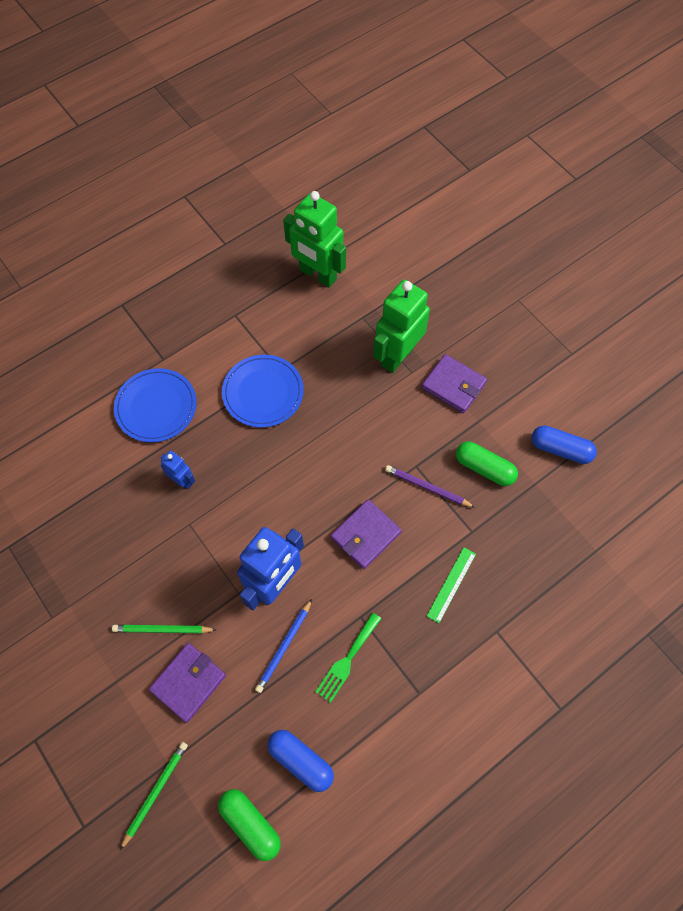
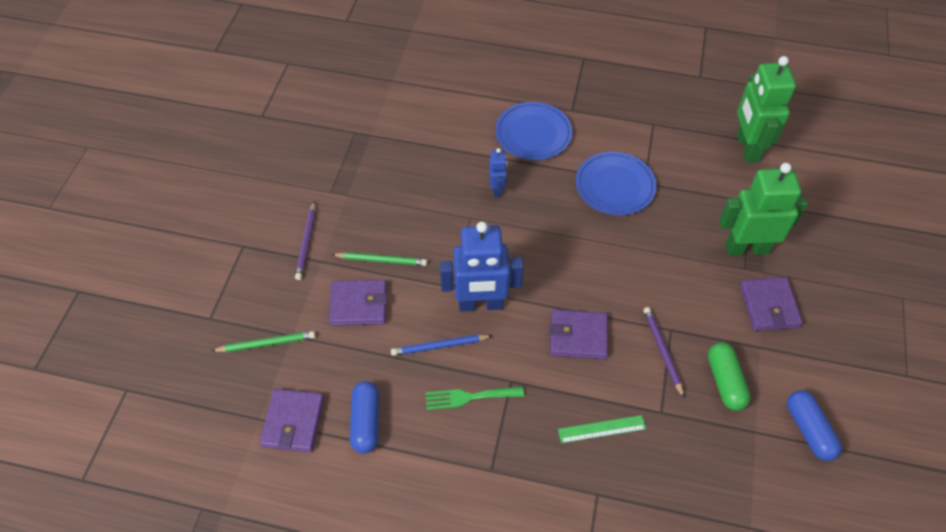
camera: 50 degrees right, 10 degrees down
green pencil [112,625,216,633] -> green pencil turned 135 degrees clockwise [331,252,427,266]
green capsule [218,789,281,861] -> purple wallet [260,389,324,452]
none -> purple pencil [295,201,315,280]

